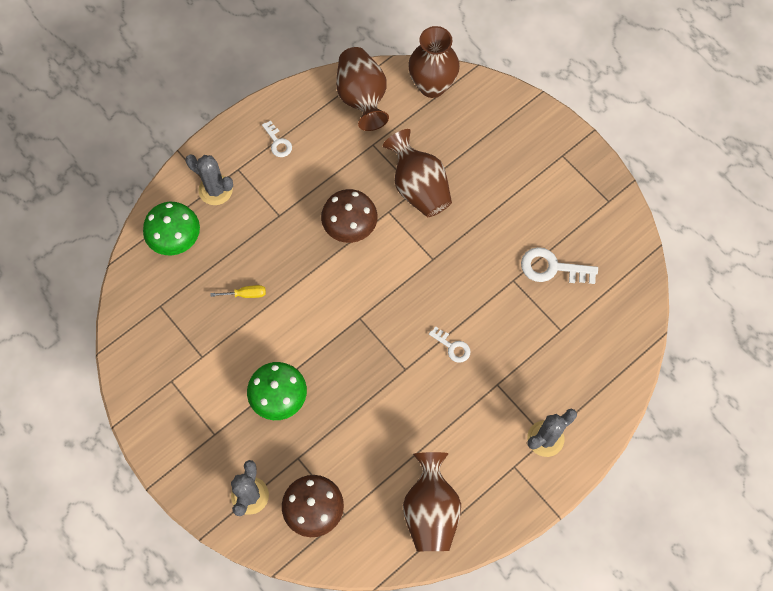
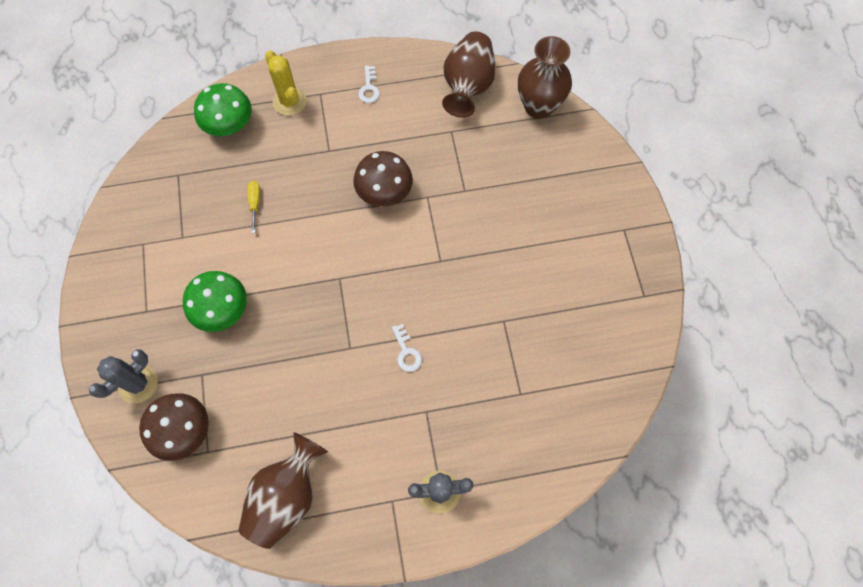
camera: 30 degrees right, 0 degrees up
grey cactus [185,154,233,205] -> yellow cactus [265,50,307,116]
yellow screwdriver [210,285,266,298] -> yellow screwdriver turned 120 degrees counterclockwise [248,181,260,233]
brown vase [383,129,452,217] -> none
white key [521,247,598,284] -> none

